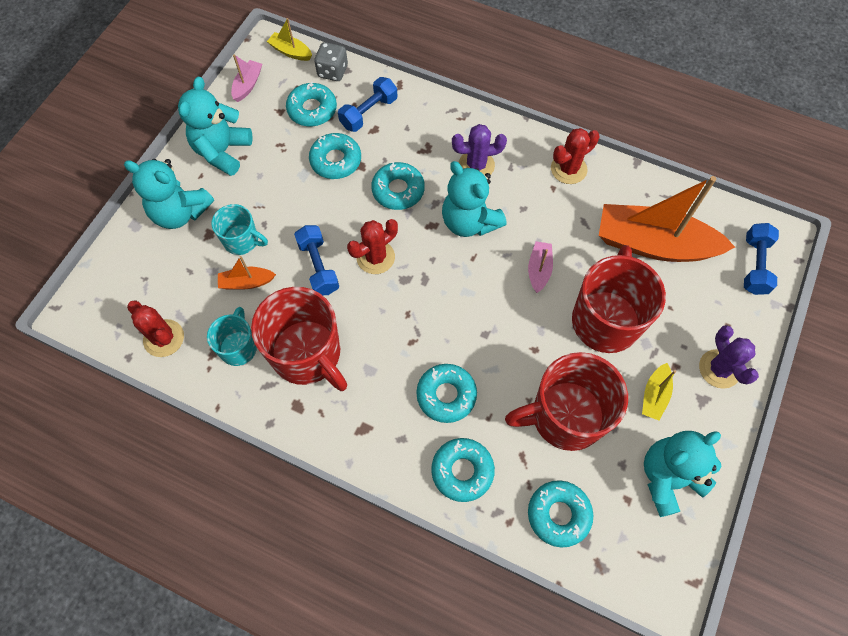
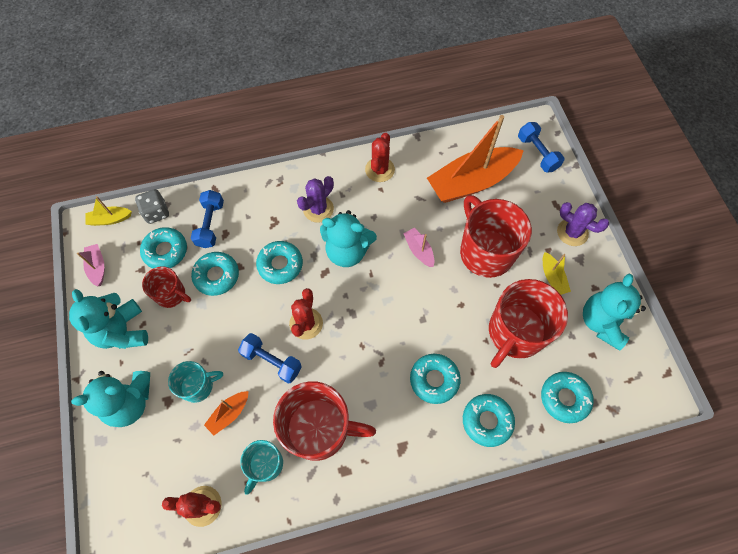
camera: 40 degrees left, 0 degrees up
turquoise mug [207,307,257,366] -> turquoise mug turned 120 degrees counterclockwise [240,440,283,495]
none -> red mug [142,266,191,308]

